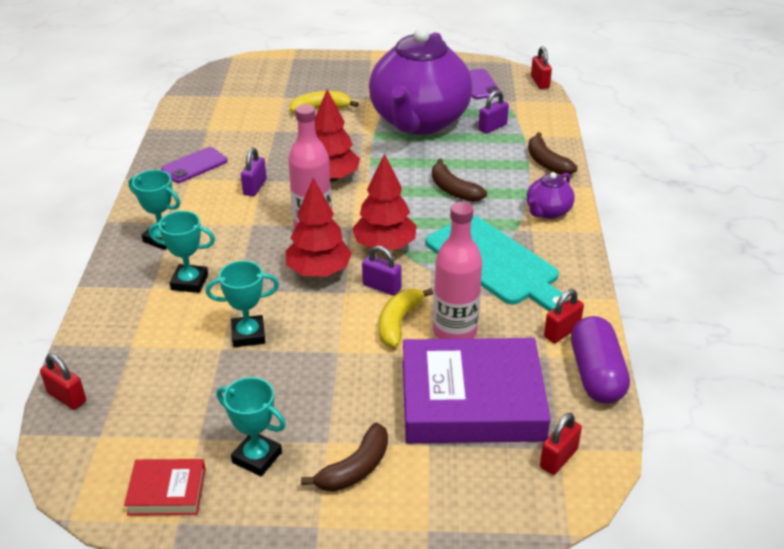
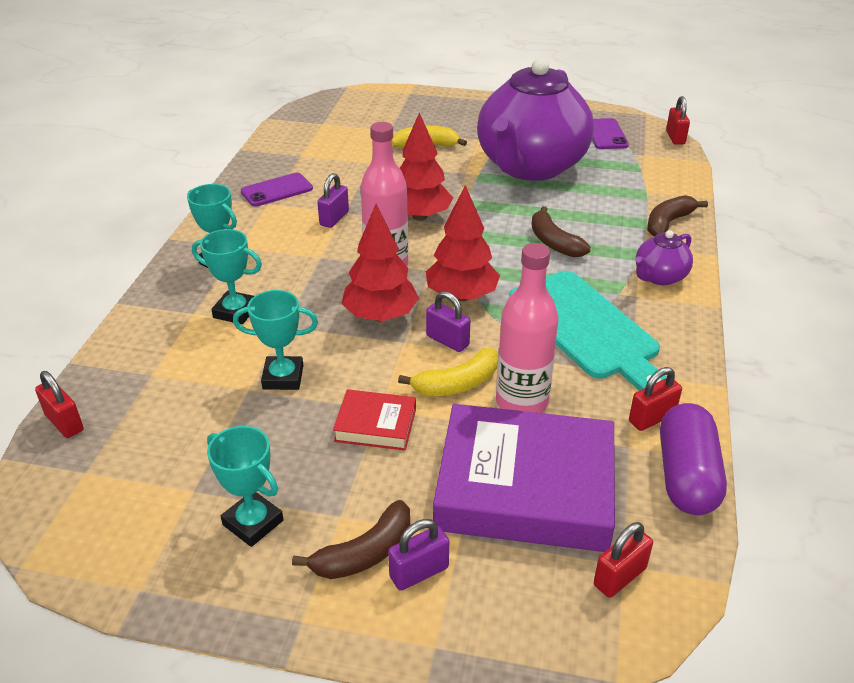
camera: 10 degrees right, 0 degrees up
red book [124,459,206,516] -> red book moved to [333,389,416,451]
yellow banana [379,288,433,347] -> yellow banana turned 150 degrees counterclockwise [398,348,498,396]
purple padlock [478,90,509,134] -> purple padlock moved to [388,519,449,590]
brown banana [528,132,578,175] -> brown banana turned 60 degrees clockwise [647,195,708,236]

